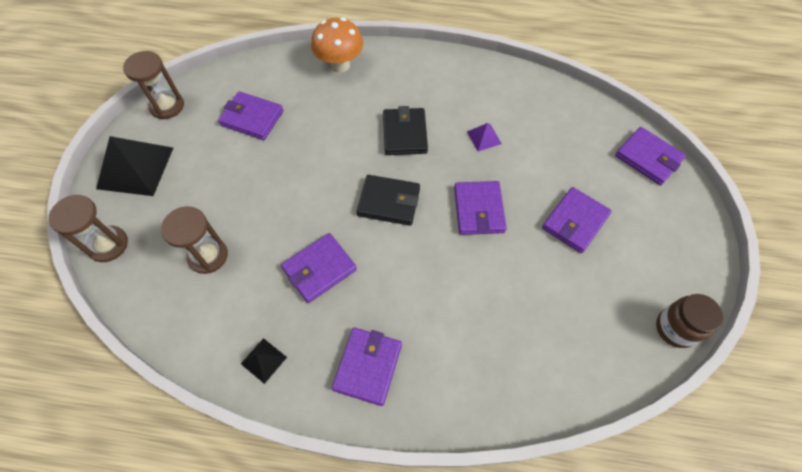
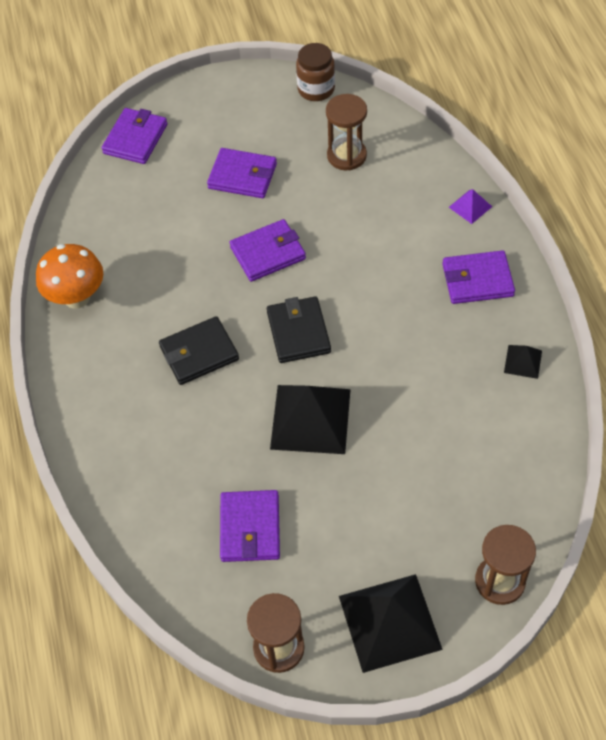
camera: 110 degrees left, 5 degrees down
brown hourglass [161,206,228,274] -> brown hourglass moved to [326,94,367,170]
purple wallet [281,233,357,303] -> none
orange mushroom [311,18,363,73] -> orange mushroom moved to [36,244,103,309]
purple pyramid [467,123,502,151] -> purple pyramid moved to [449,189,492,224]
none -> black pyramid [270,385,351,454]

